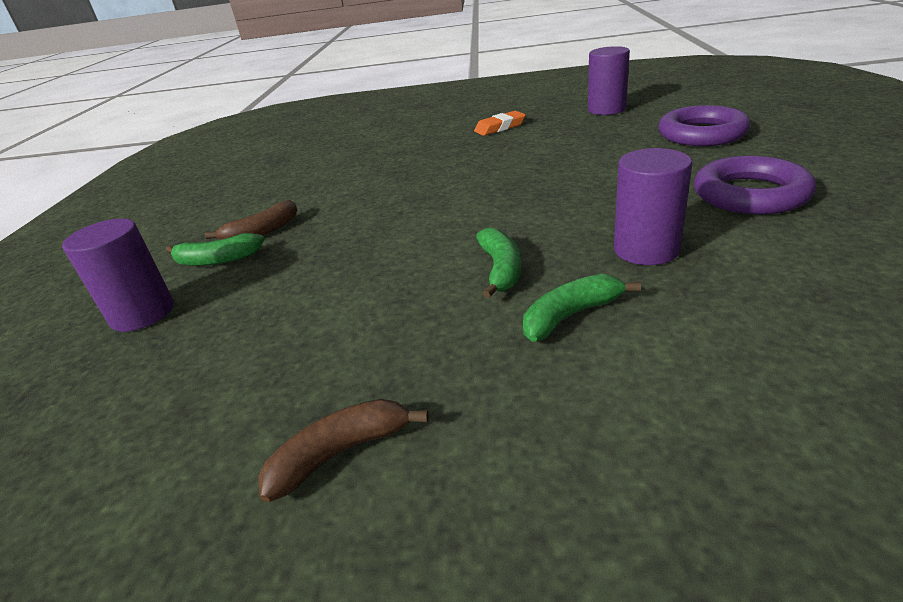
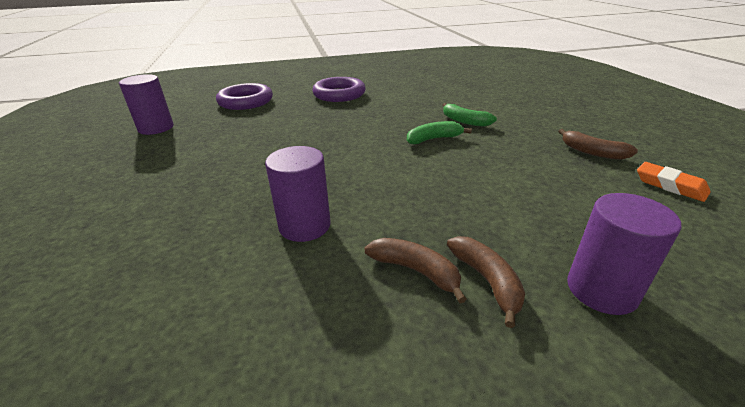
camera: 110 degrees left, 0 degrees up
green banana [166,233,264,266] -> brown banana [447,236,525,328]
orange eraser [474,111,526,136] -> orange eraser moved to [637,162,711,202]
purple cylinder [614,148,692,265] -> purple cylinder moved to [265,146,331,242]

